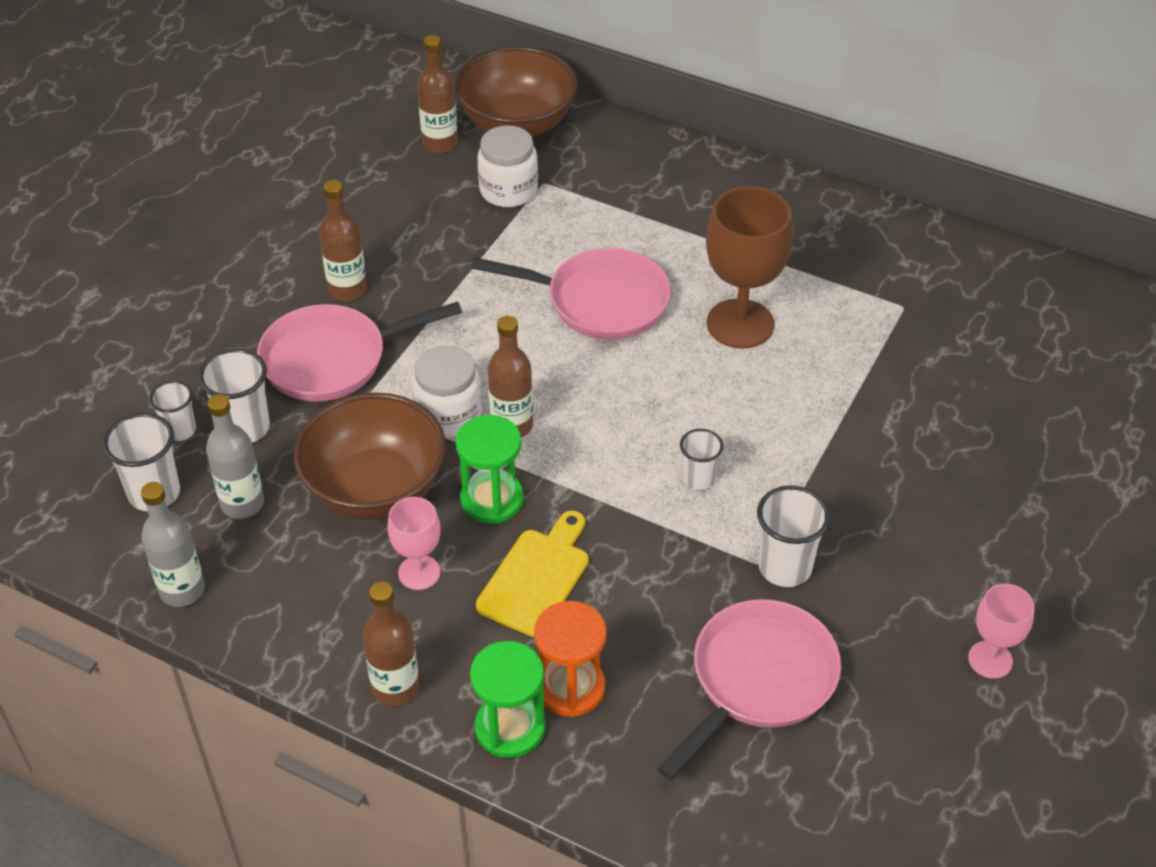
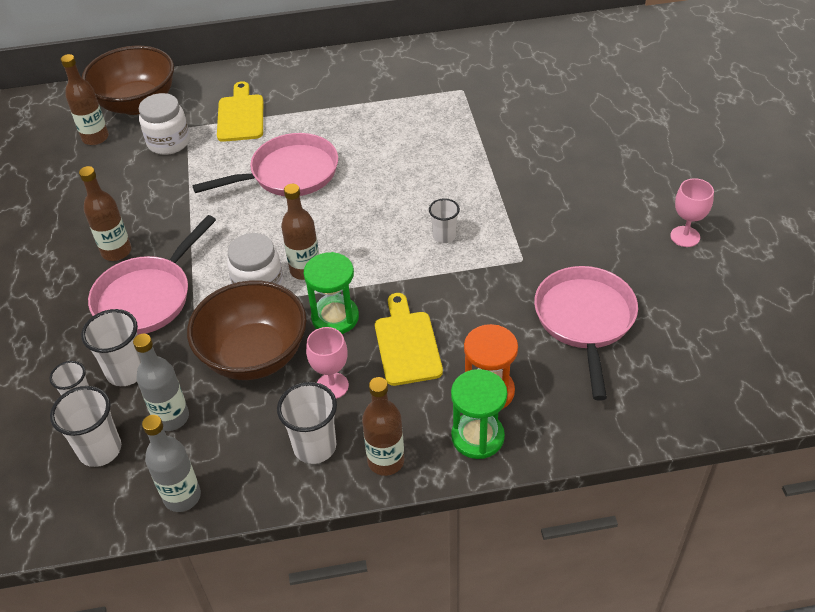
camera: 35 degrees left, 0 degrees up
brown goblet [706,186,793,349] -> none
white cup [757,485,830,587] -> white cup moved to [277,382,337,464]
none -> yellow cutting board [217,81,263,142]

